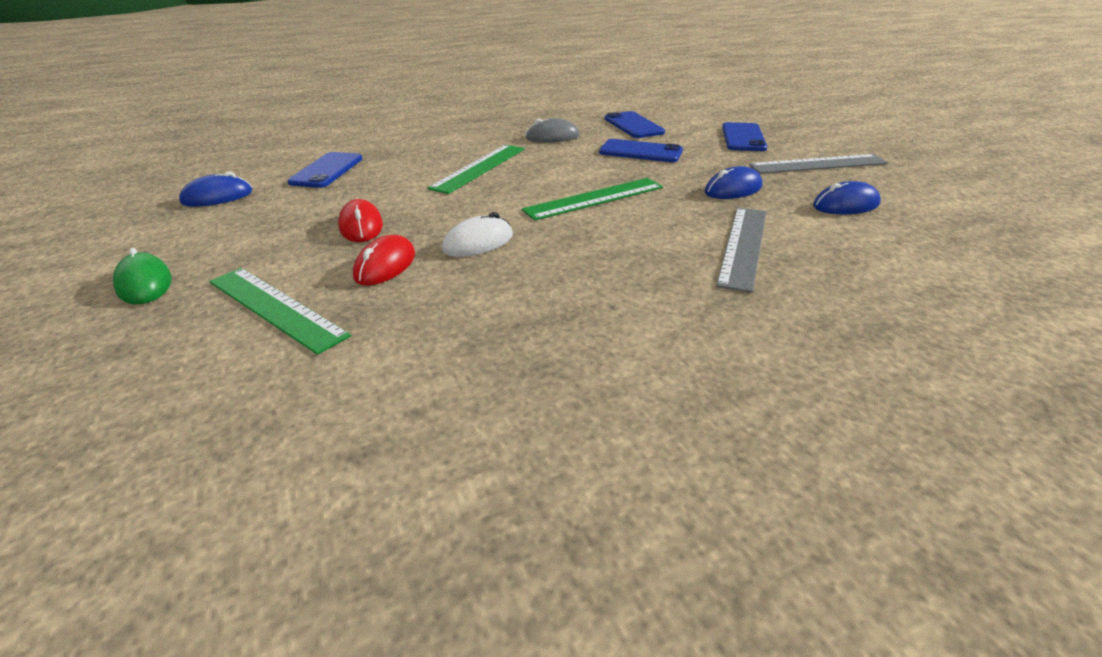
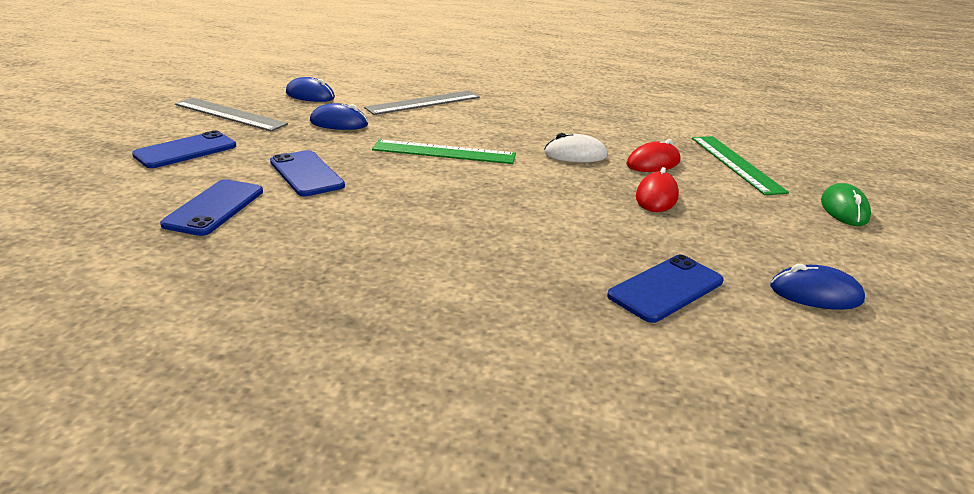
camera: 145 degrees left, 5 degrees down
green ruler [428,145,525,194] -> none
grey mouse [525,118,579,143] -> none

